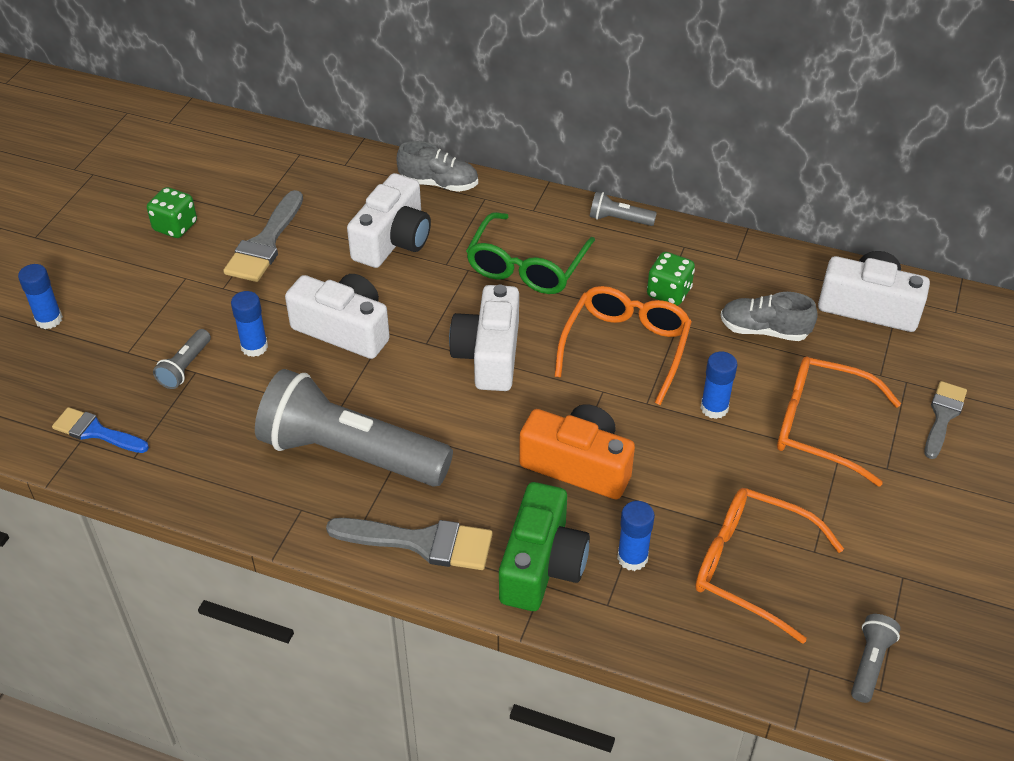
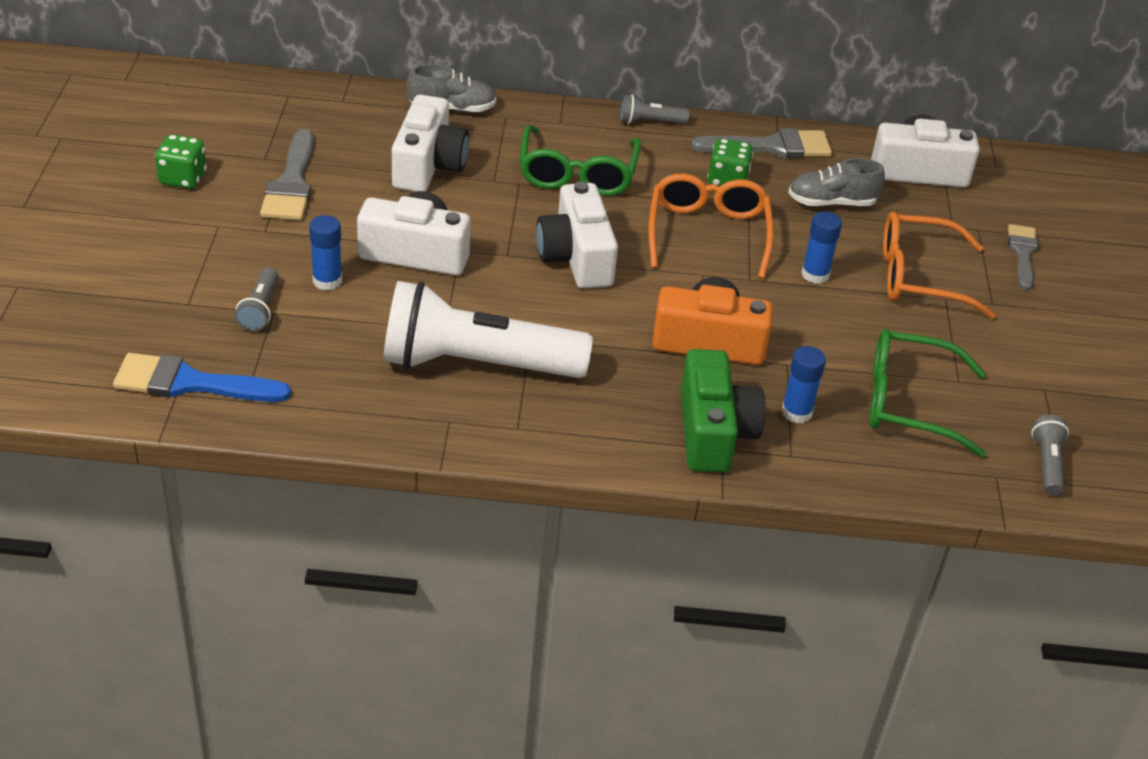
camera: 20 degrees left, 5 degrees down
blue glue stick [18,264,63,329] -> none
blue brush [52,407,149,453] -> blue brush [113,353,291,402], size x1.50
grey flashlight [255,369,453,487] -> white flashlight [383,281,593,378]
grey brush [326,518,493,570] -> grey brush moved to [691,128,832,158]
orange glasses [695,488,844,644] -> green glasses [869,329,986,457]

